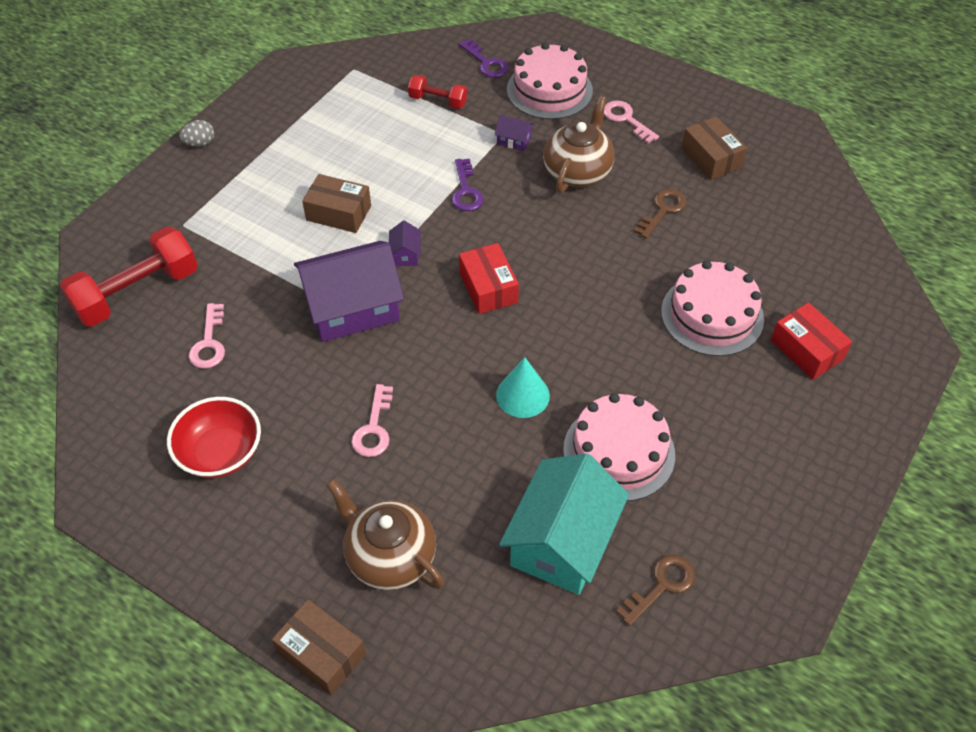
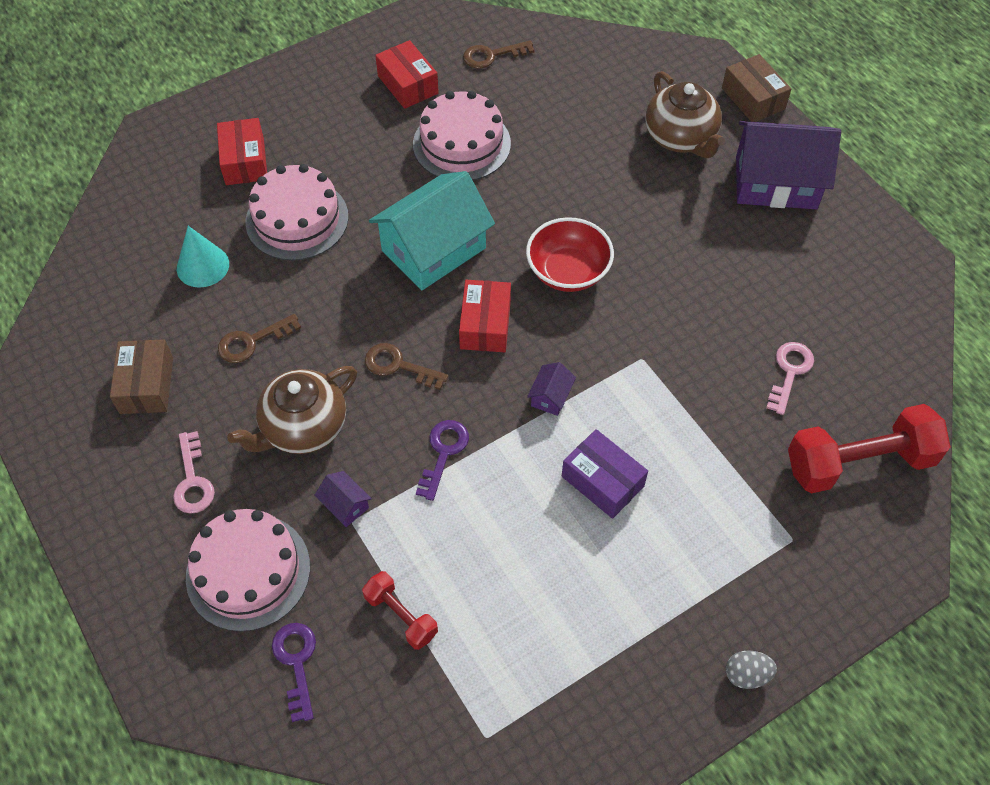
camera: 155 degrees left, 5 degrees up
red bowl [167,397,261,478] -> red bowl moved to [526,217,614,292]
purple house [294,241,404,342] -> purple house moved to [736,121,841,209]
brown box [302,174,371,233] -> purple box [562,429,648,519]
pink key [351,384,393,457] -> none
turquoise cone [496,357,550,418] -> turquoise cone moved to [177,226,229,288]
turquoise house [499,453,629,595] -> turquoise house moved to [369,171,495,290]
none -> brown key [365,343,448,390]
none -> red box [375,40,439,109]

